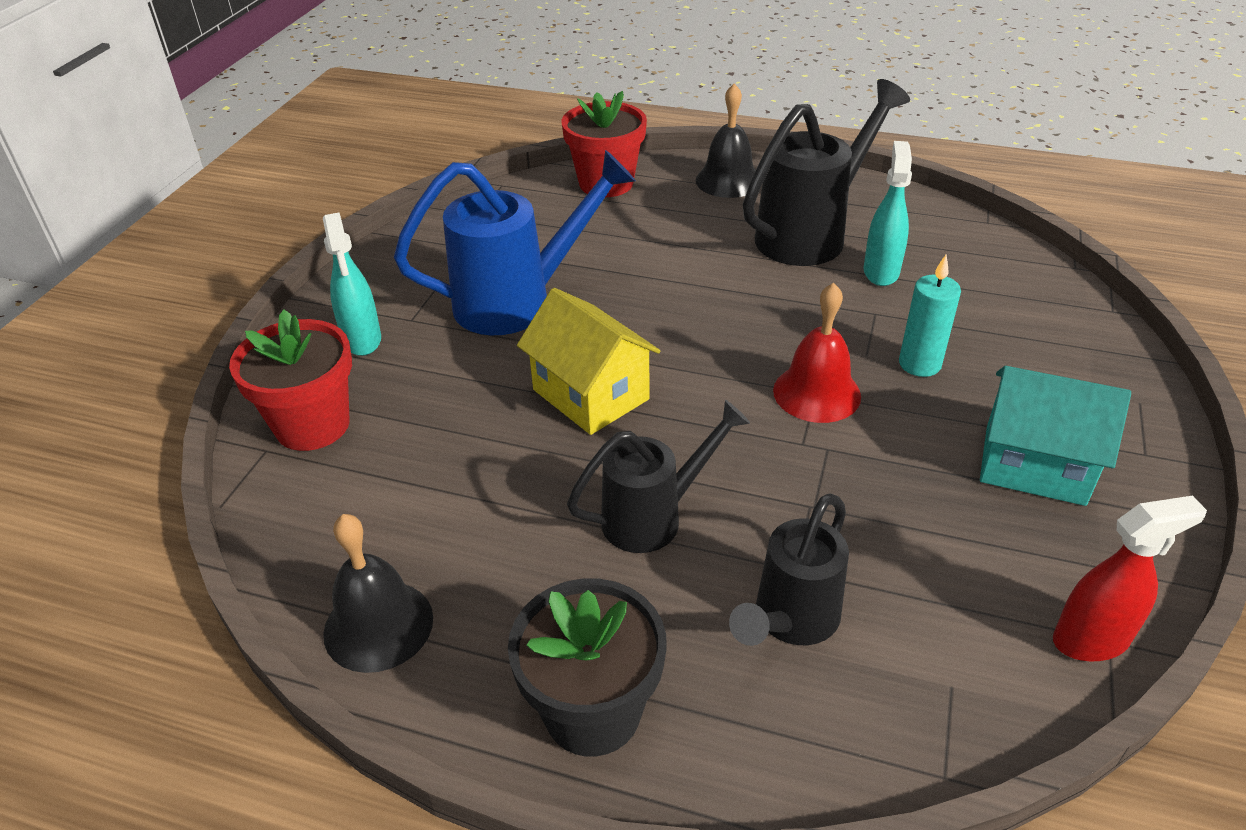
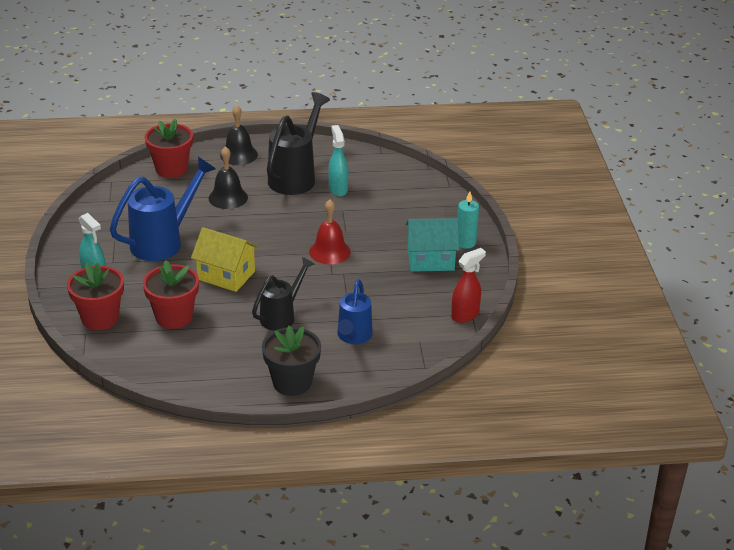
camera: 25 degrees left, 5 degrees down
black bell [323,514,433,673] -> black bell moved to [209,146,248,209]
black watering can [729,493,849,646] -> blue watering can [337,279,373,344]
turquoise candle [899,255,961,377] -> turquoise candle moved to [457,191,479,249]
none -> red flower pot [143,260,199,329]

